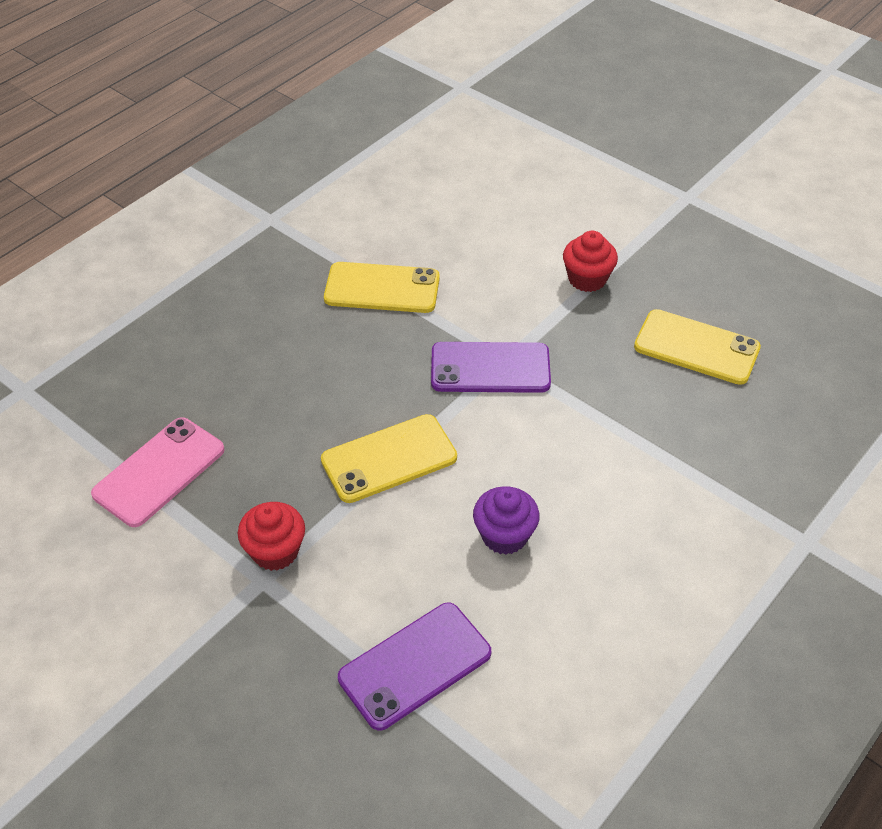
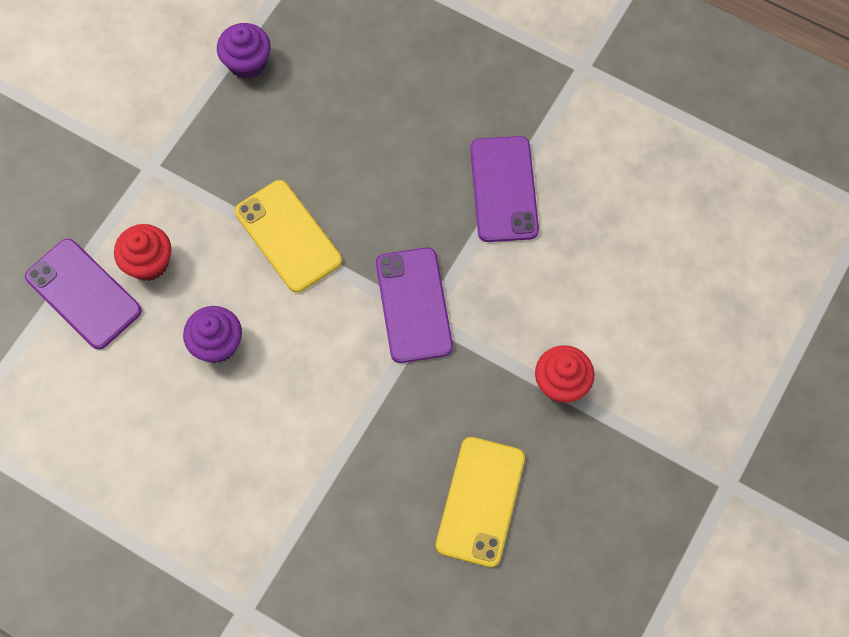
camera: 80 degrees right, 20 degrees up
pink phone [91,417,225,527] -> purple cupcake [217,23,271,79]
red cupcake [238,502,305,571] -> red cupcake moved to [114,224,171,281]
yellow phone [324,262,440,313] -> purple phone [470,136,539,242]

